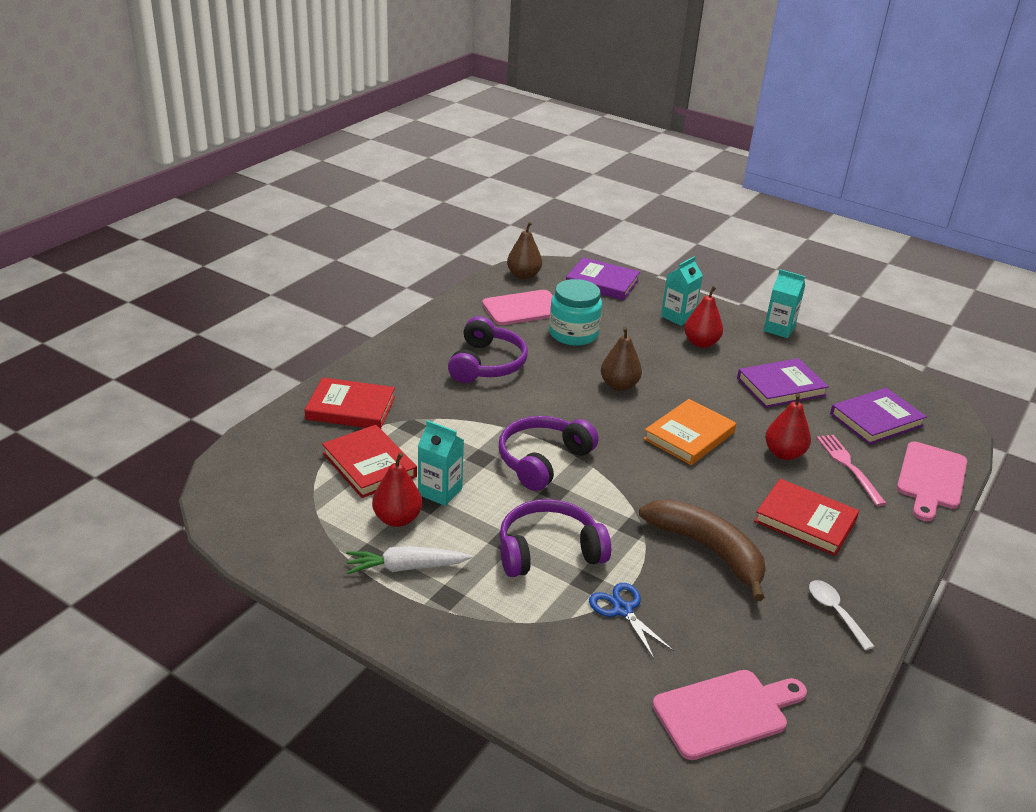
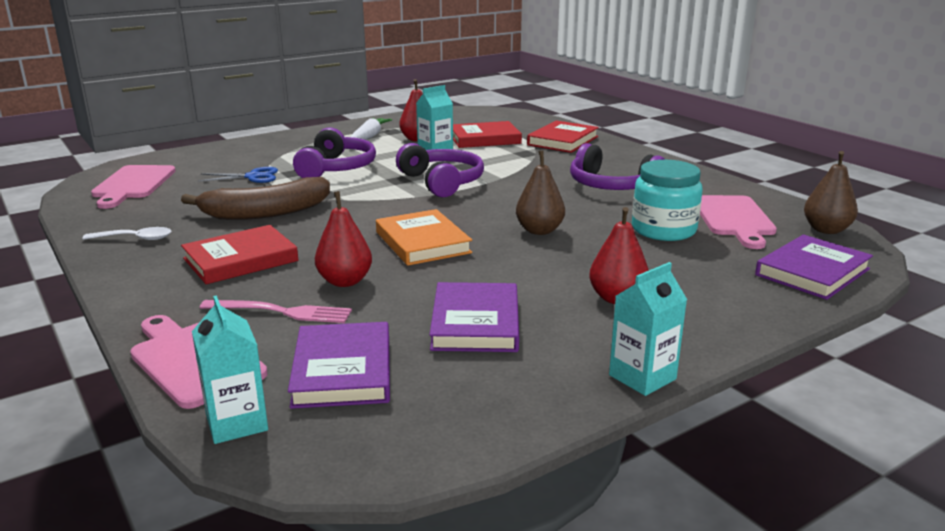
camera: 115 degrees right, 10 degrees down
turquoise carton [661,256,703,326] -> turquoise carton moved to [192,295,268,444]

